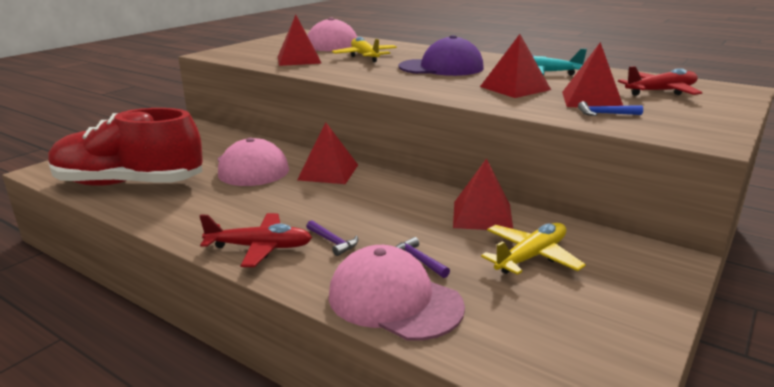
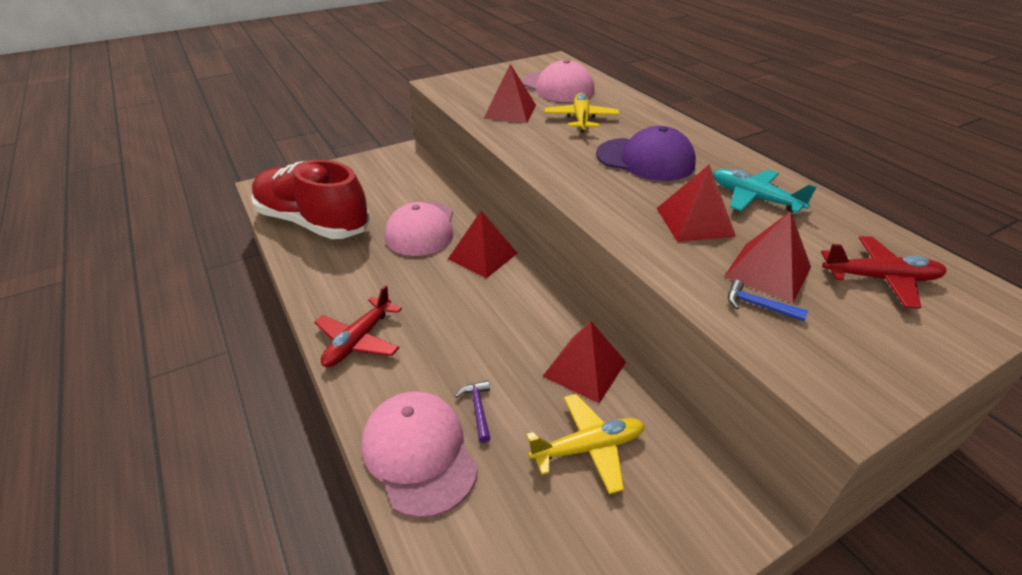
camera: 25 degrees right, 15 degrees up
red plane [200,213,312,267] -> red plane turned 90 degrees clockwise [314,285,402,367]
purple hammer [306,220,358,256] -> none

